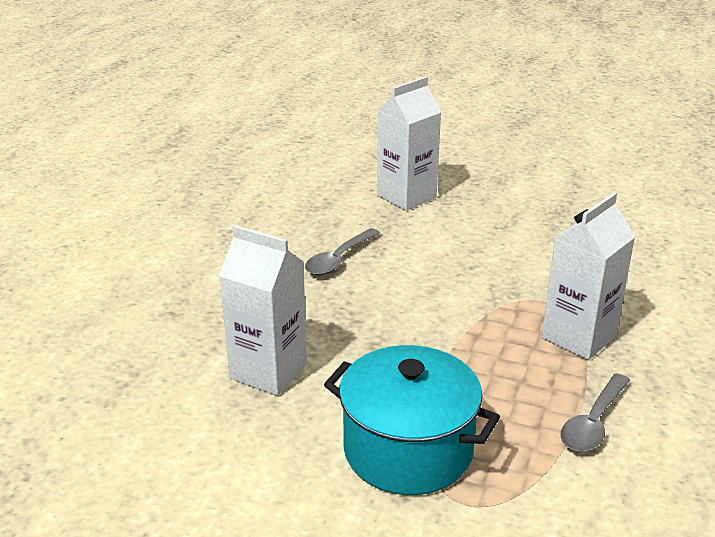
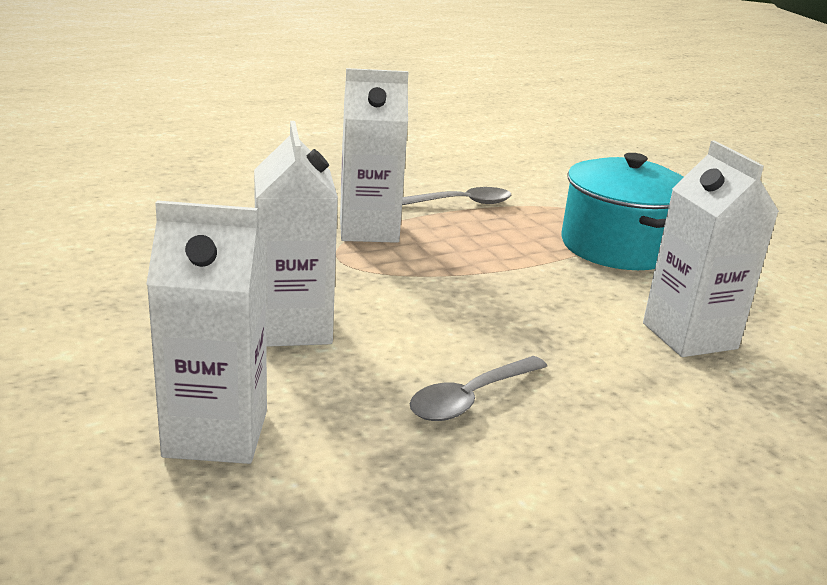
camera: 140 degrees left, 5 degrees down
grey spoon [305,228,380,275] -> grey spoon turned 150 degrees clockwise [409,356,547,421]
none -> white carton [254,121,338,347]

